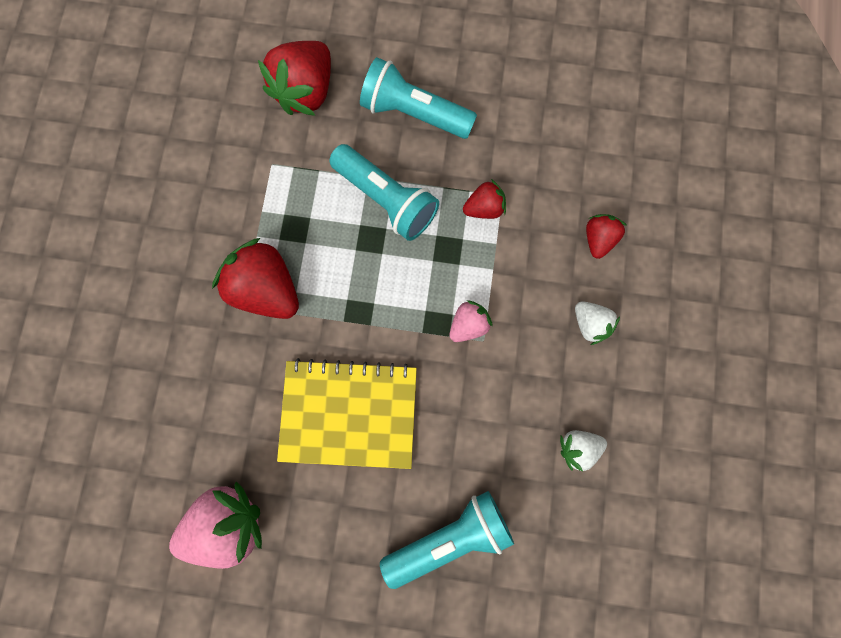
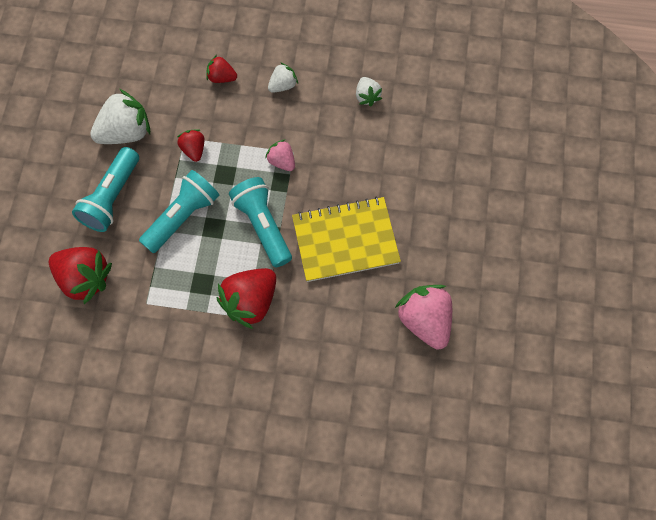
camera: 90 degrees left, 10 degrees down
yellow notebook [277,358,417,469] -> yellow notebook turned 75 degrees clockwise [292,197,401,282]
turquoise flashlight [380,491,514,589] -> turquoise flashlight moved to [229,177,292,267]
none -> white strawberry [90,89,150,144]

